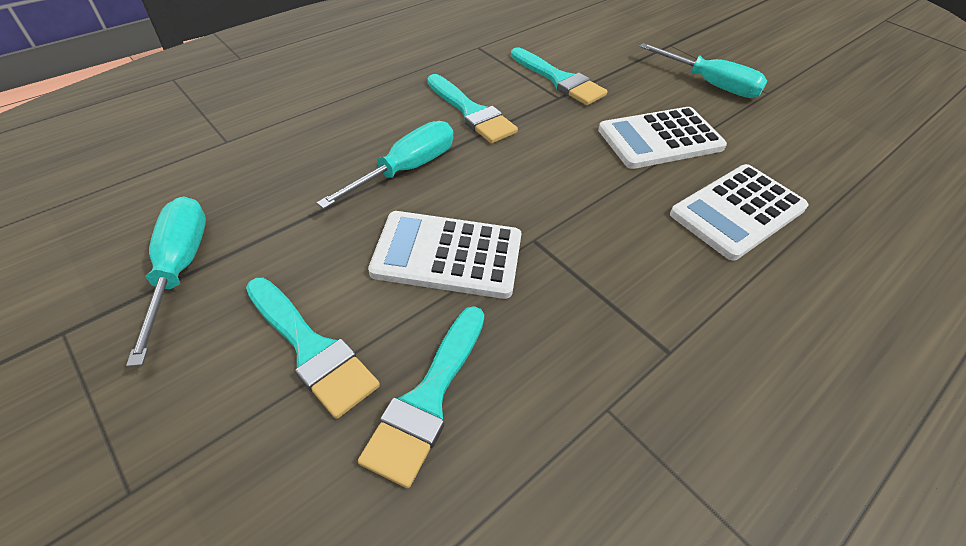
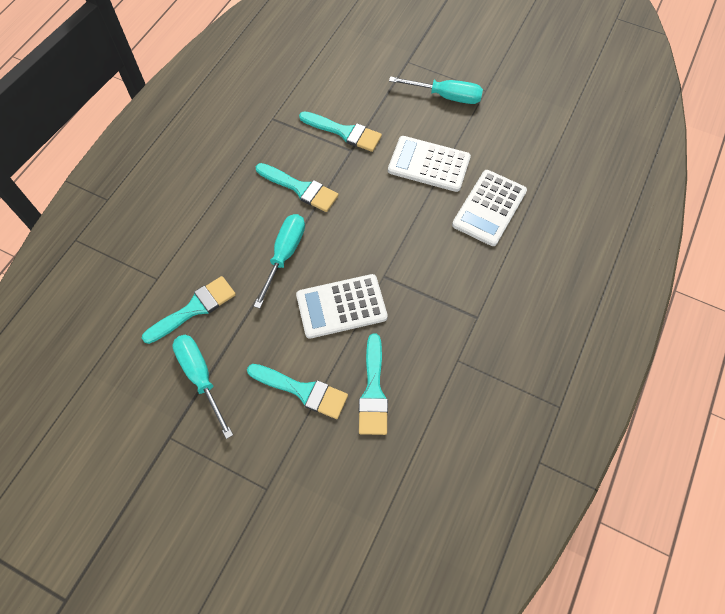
camera: 20 degrees left, 15 degrees up
white calculator [598,107,727,169] -> white calculator turned 60 degrees clockwise [388,136,471,192]
none -> turquoise brush [142,276,236,344]

